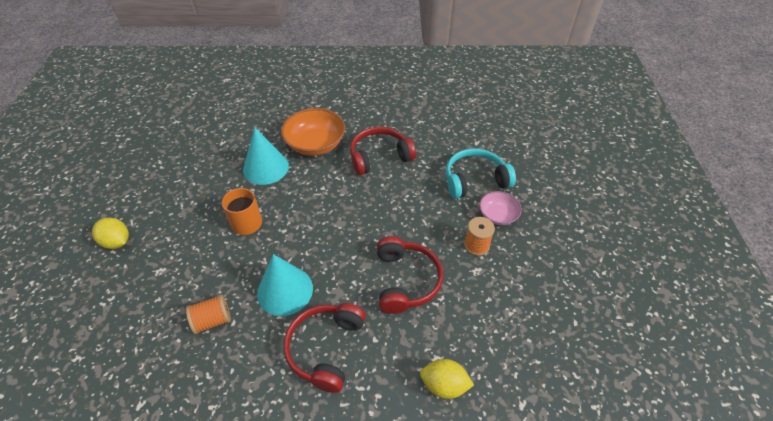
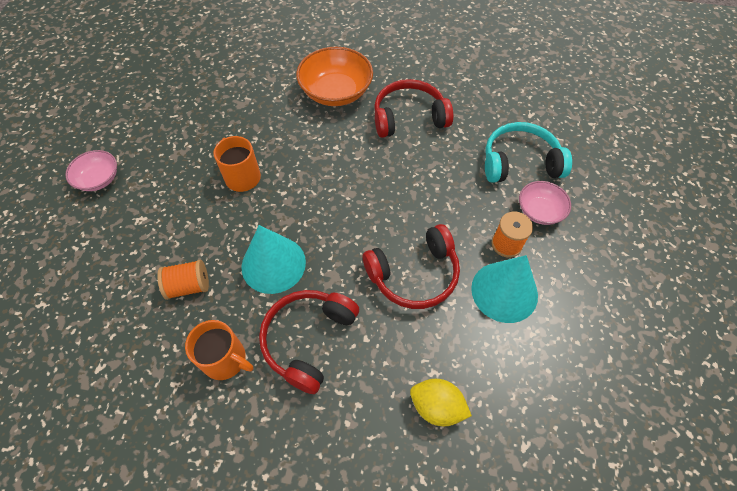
camera: 10 degrees right, 10 degrees up
yellow lemon [92,218,129,249] -> pink bowl [65,150,117,191]
turquoise cone [243,128,289,185] -> turquoise cone moved to [471,255,538,323]
red headphones [377,236,443,314] -> red headphones turned 60 degrees clockwise [363,224,460,309]
none -> orange mug [185,320,253,380]

